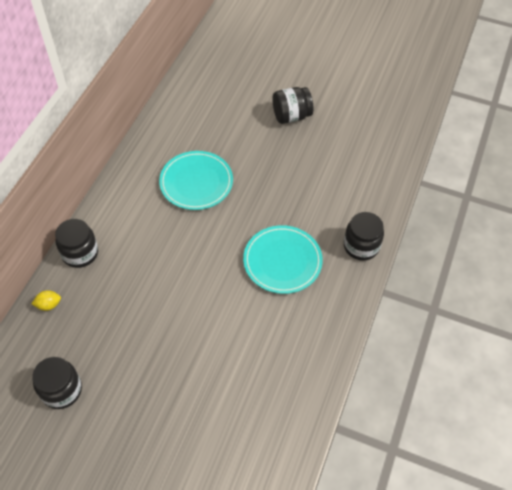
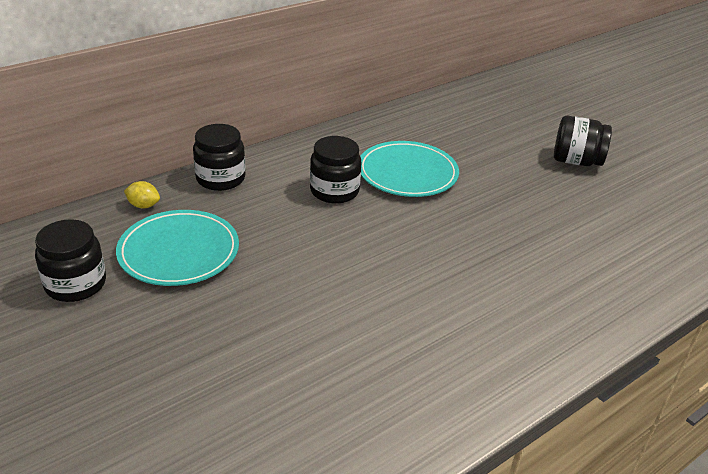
camera: 30 degrees right, 20 degrees down
turquoise plate [243,225,323,294] -> turquoise plate moved to [116,210,239,286]
black jar [344,212,384,261] -> black jar moved to [310,136,361,204]

